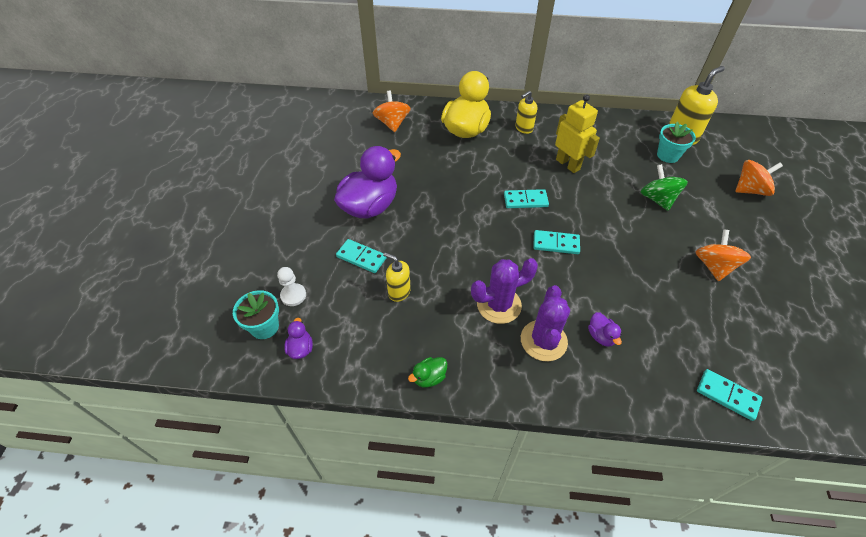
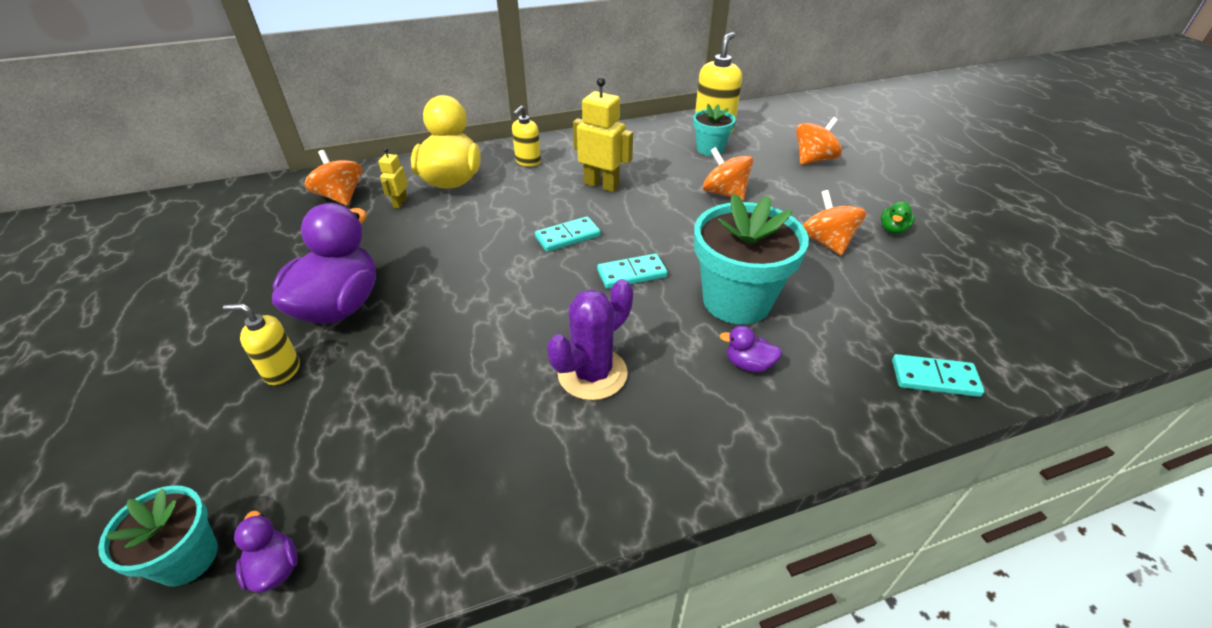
camera: 25 degrees left, 10 degrees down
white pawn [277,267,306,306] -> none
turquoise domino [336,239,387,273] -> none
yellow soap dispenser [383,252,411,302] -> yellow soap dispenser moved to [223,304,300,385]
green duck [408,357,447,388] -> green duck moved to [881,201,915,234]
purple cactus [521,285,570,361] -> none
purple duck [588,312,622,347] -> purple duck turned 150 degrees clockwise [720,326,782,372]
green spinning top [641,164,688,211] -> orange spinning top [703,147,753,201]
none -> yellow robot [378,148,408,208]
none -> turquoise flower pot [694,194,809,324]

